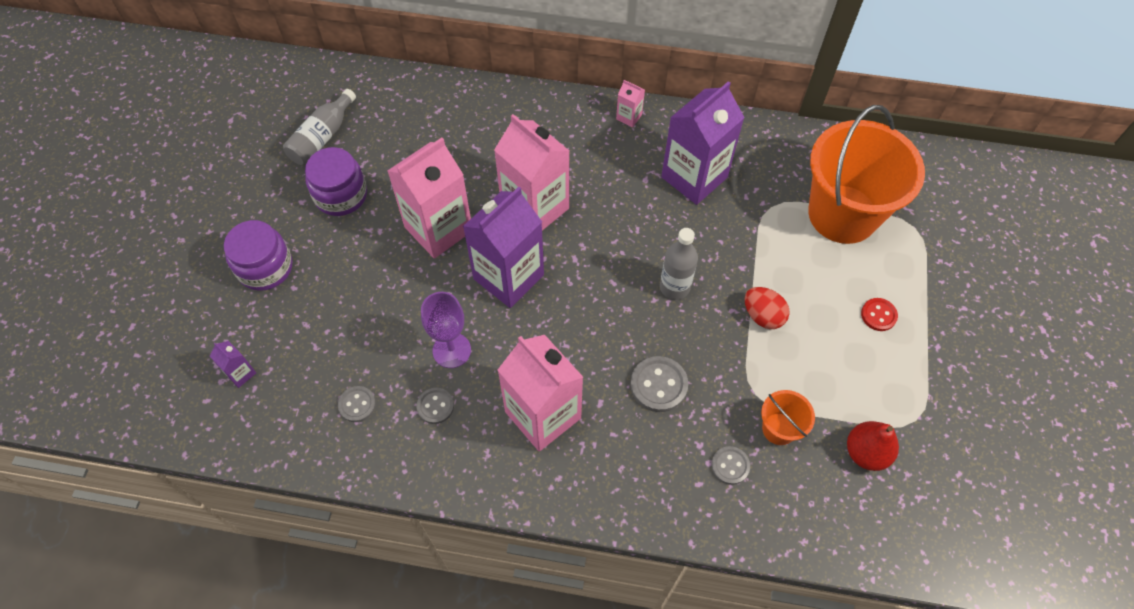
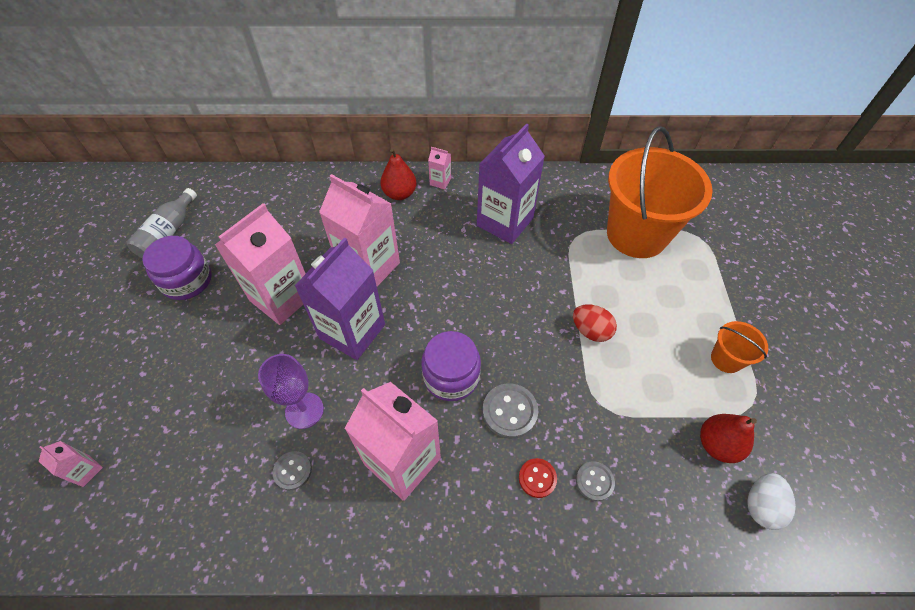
camera: 10 degrees left, 5 degrees down
purple carton [210,341,256,388] -> pink carton [39,441,103,487]
purple jar [224,220,292,291] -> purple jar moved to [422,331,481,401]
grey button [338,386,376,422] -> none
grey bottle [660,228,698,300] -> none
orange bucket [761,390,815,445] -> orange bucket moved to [711,321,768,373]
red button [861,298,898,331] -> red button moved to [519,458,557,498]
none -> red pear [380,148,416,200]
none -> white egg [747,473,796,530]

